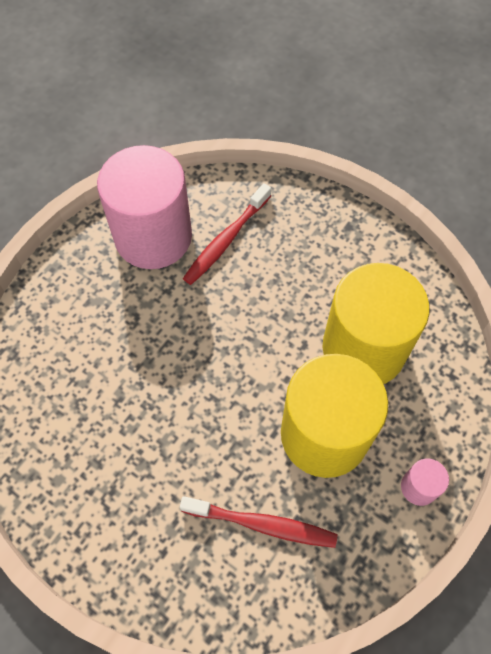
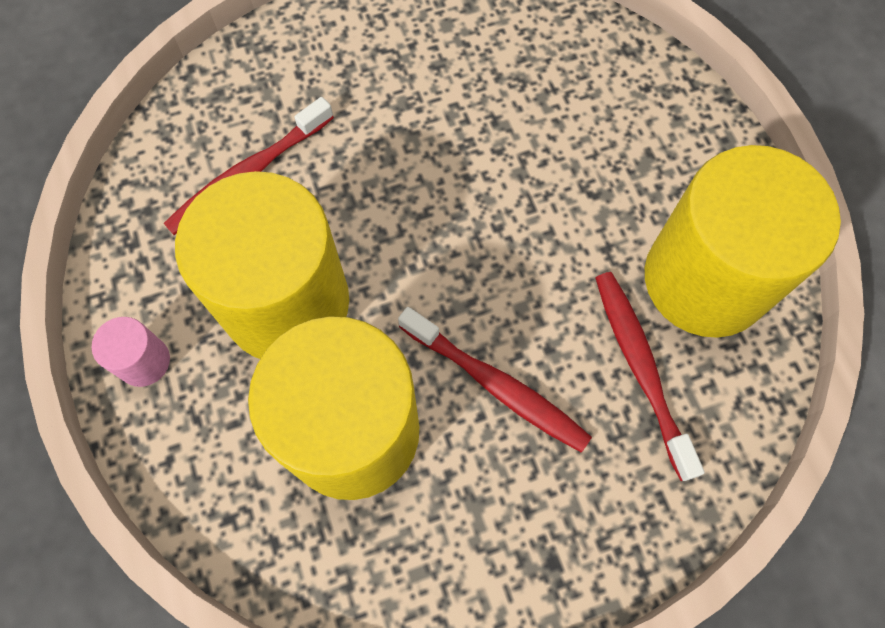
camera: 125 degrees right, 5 degrees up
pink cylinder [97,145,192,269] -> yellow cylinder [645,145,841,338]
none -> red toothbrush [398,307,592,453]

